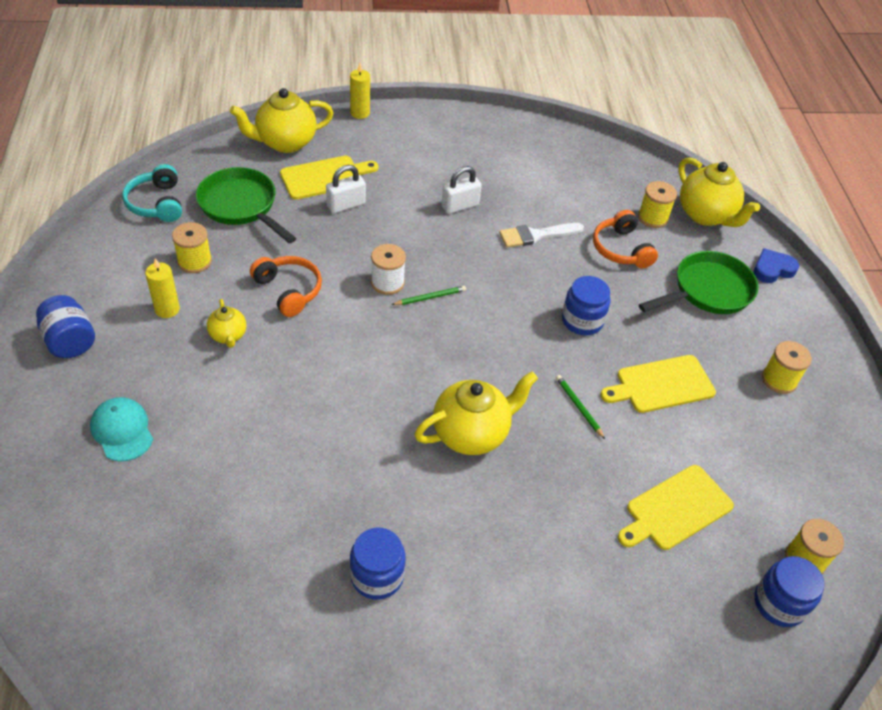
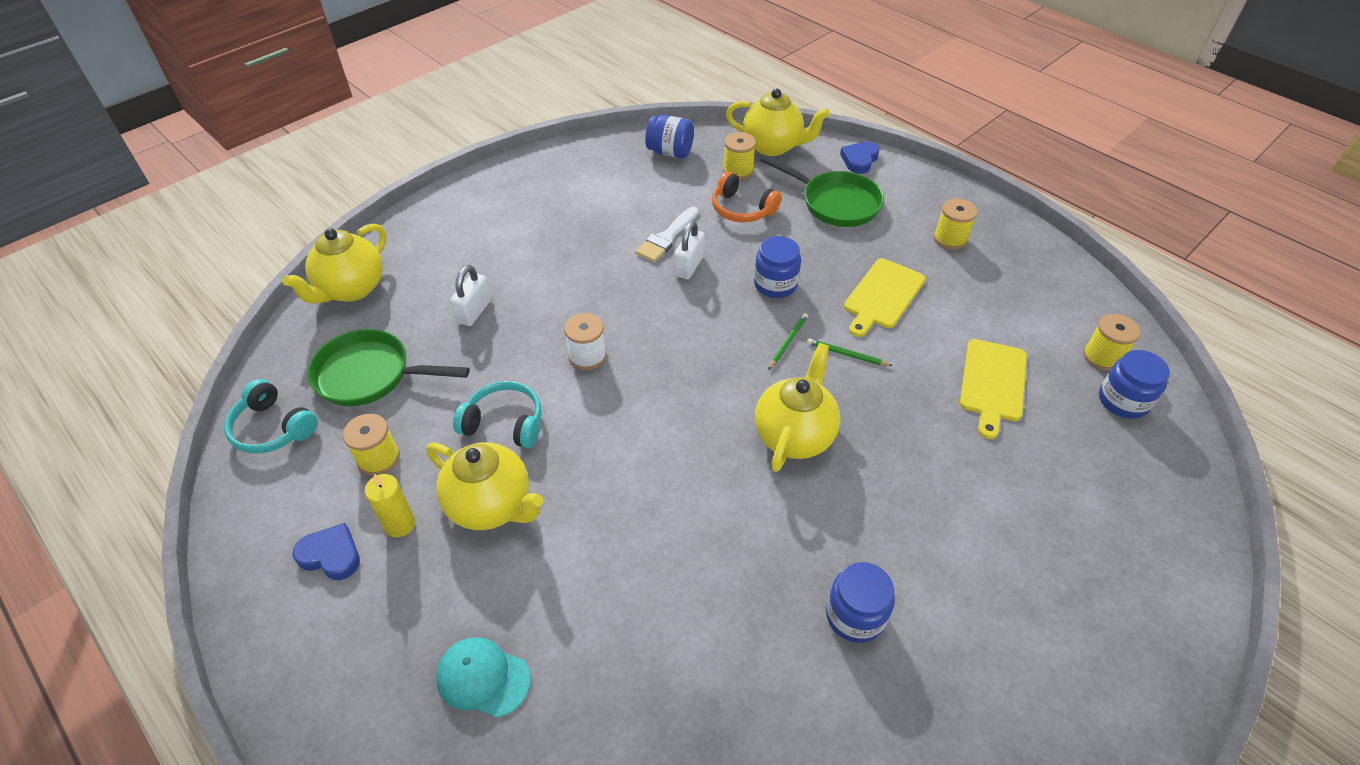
camera: 35 degrees left, 0 degrees up
blue jar [36,295,95,358] -> blue jar moved to [645,115,694,159]
yellow teapot [207,299,246,348] -> yellow teapot [426,442,543,530], size x1.88
orange headphones [250,256,322,317] -> turquoise headphones [453,381,542,448]
yellow cutting board [280,156,379,200] -> none
yellow candle [350,63,370,119] -> none
green pencil [391,286,466,305] -> green pencil moved to [768,313,808,370]
white padlock [441,166,482,214] -> white padlock moved to [674,220,705,279]
green pan [639,251,758,314] -> green pan turned 105 degrees clockwise [761,155,884,227]
none -> blue heart [292,523,360,580]

